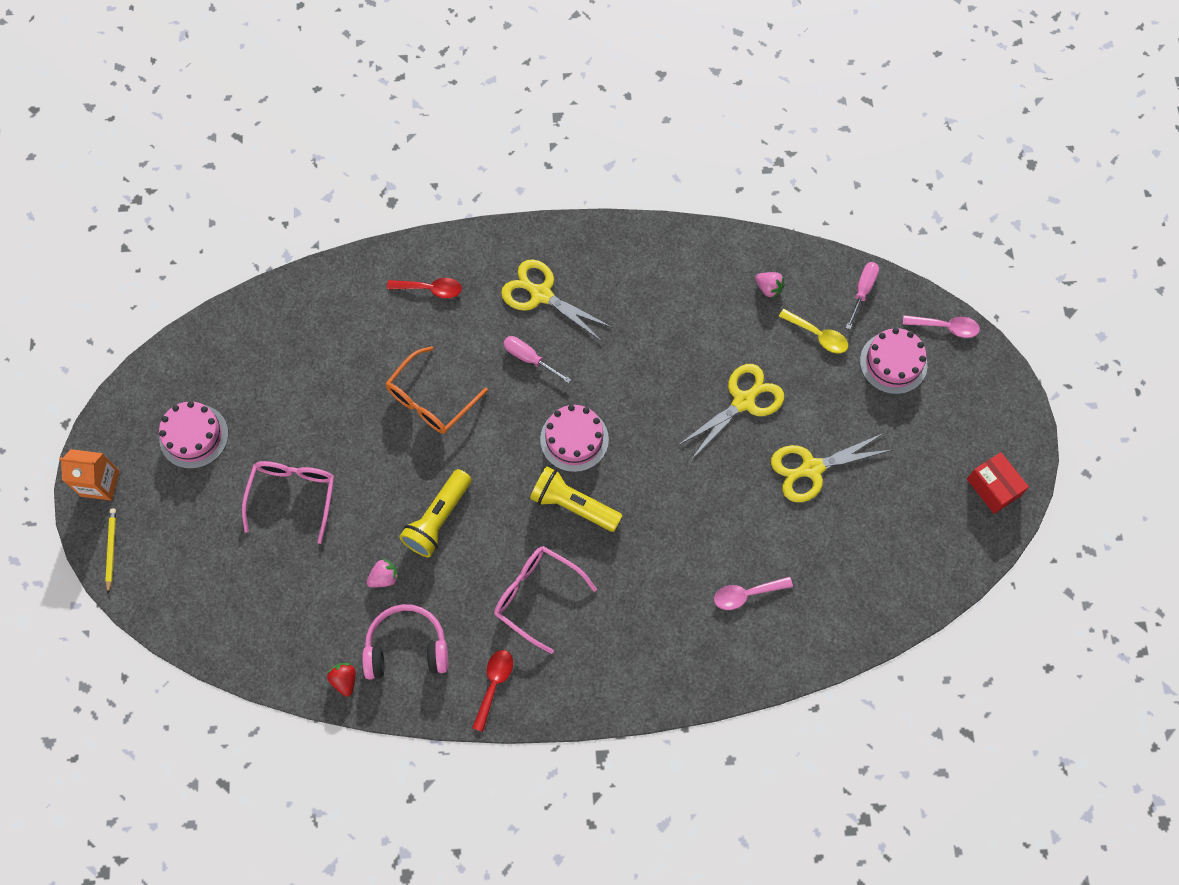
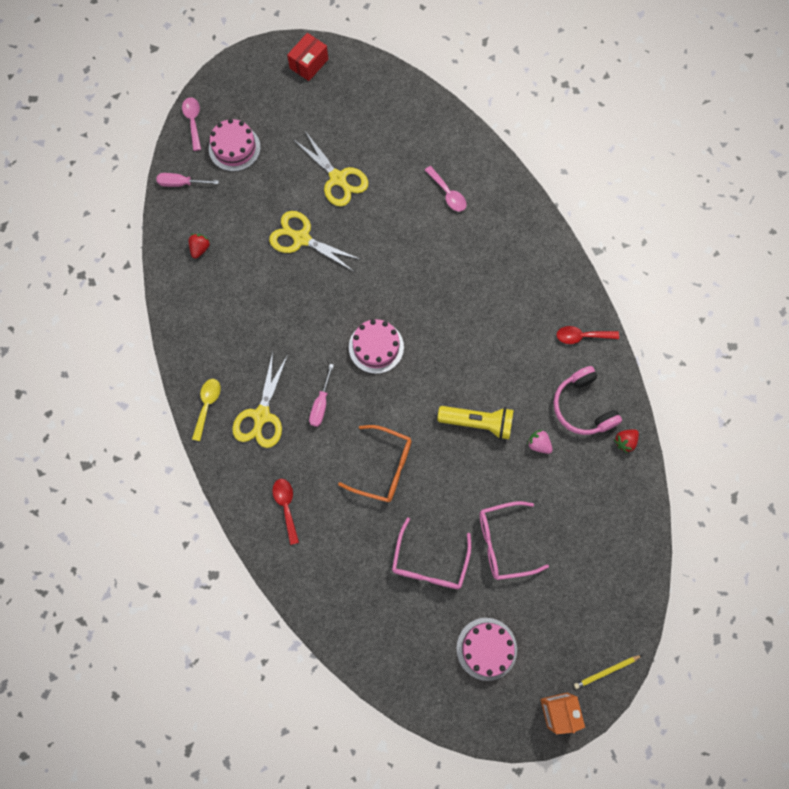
camera: 110 degrees left, 5 degrees up
pink glasses [494,546,597,654] -> pink glasses moved to [392,518,471,589]
yellow flashlight [530,466,622,532] -> none
pink strawberry [755,272,785,299] -> red strawberry [188,234,211,259]
yellow spoon [779,309,848,353] -> yellow spoon moved to [192,379,221,441]

